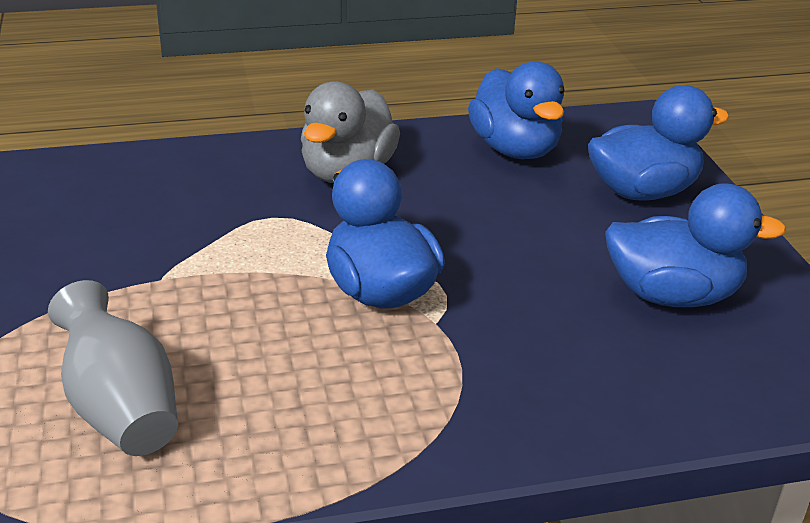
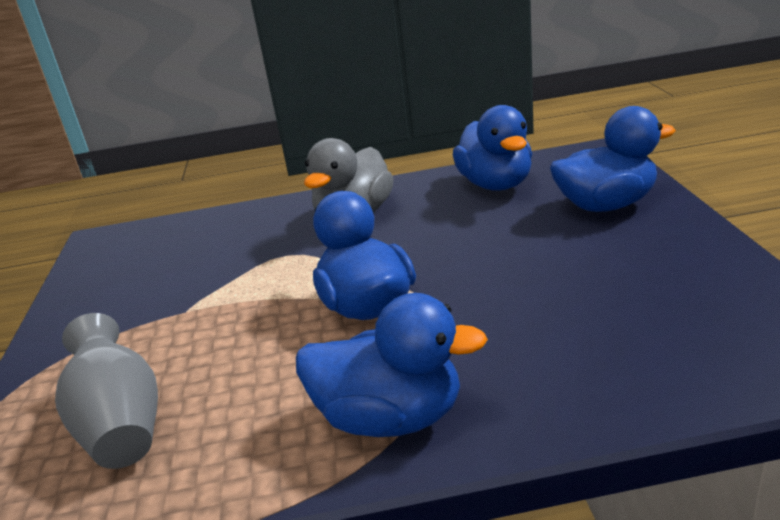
camera: 10 degrees right, 5 degrees down
blue duck [605,184,786,307] -> blue duck moved to [296,293,488,437]

